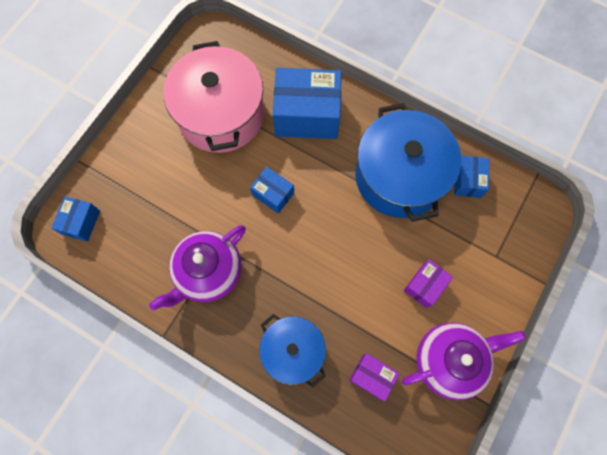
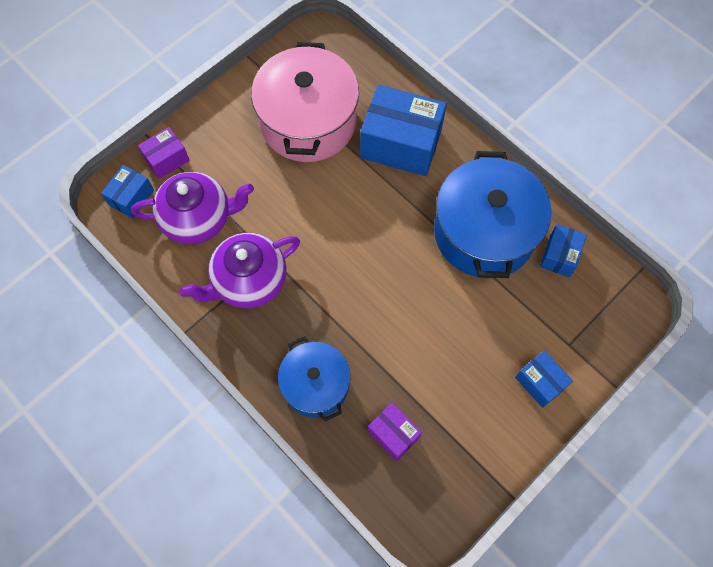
camera: 15 degrees right, 5 degrees down
blue box [250,166,294,214] -> blue box moved to [515,350,573,408]
purple teapot [402,323,526,400] -> purple teapot moved to [131,172,254,244]
purple box [404,259,453,308] -> purple box moved to [138,127,190,179]

